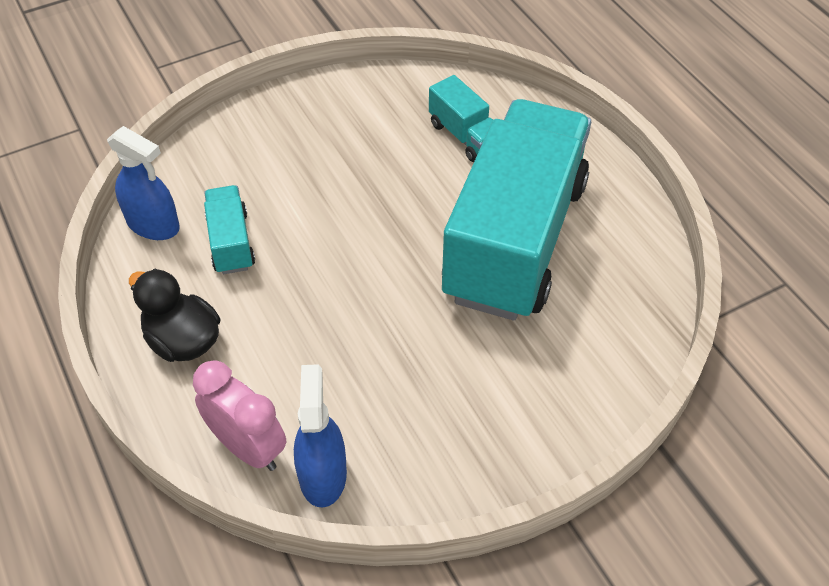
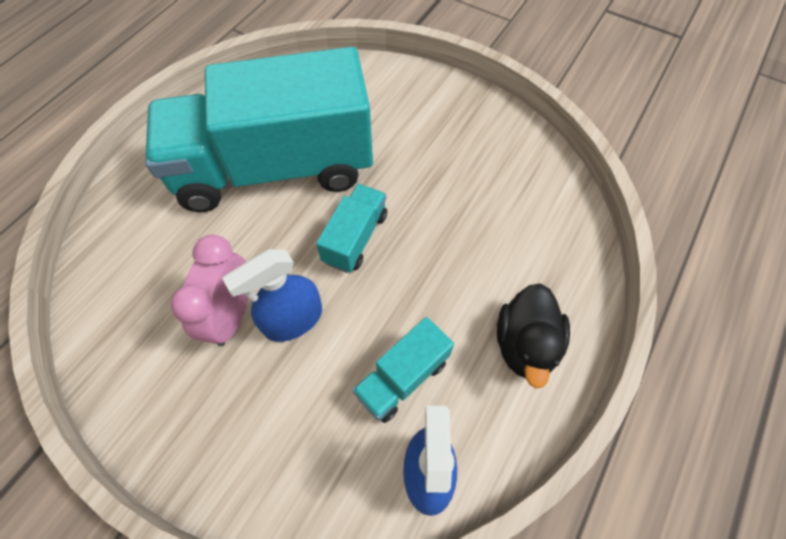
camera: 120 degrees left, 10 degrees up
pink clock [193,360,286,471] -> pink clock moved to [171,235,248,346]
blue spray bottle [294,364,347,508] -> blue spray bottle moved to [222,249,322,342]
turquoise truck [429,75,493,162] -> turquoise truck moved to [316,184,387,273]

